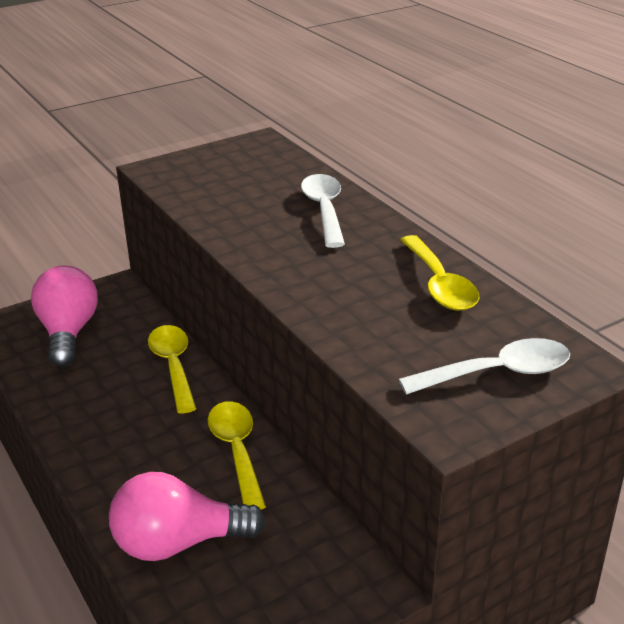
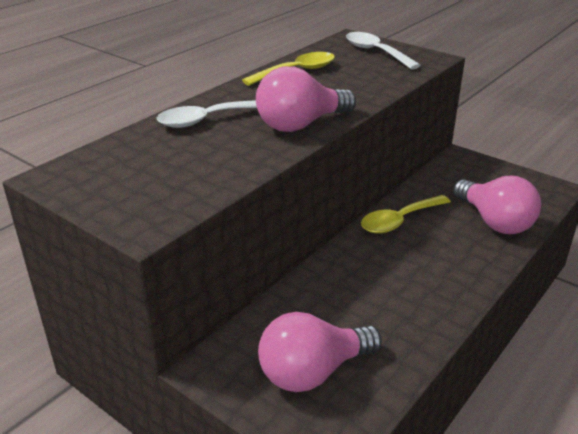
camera: 110 degrees left, 0 degrees up
yellow spoon [148,325,197,414] -> none
none -> pink light bulb [256,66,356,132]

